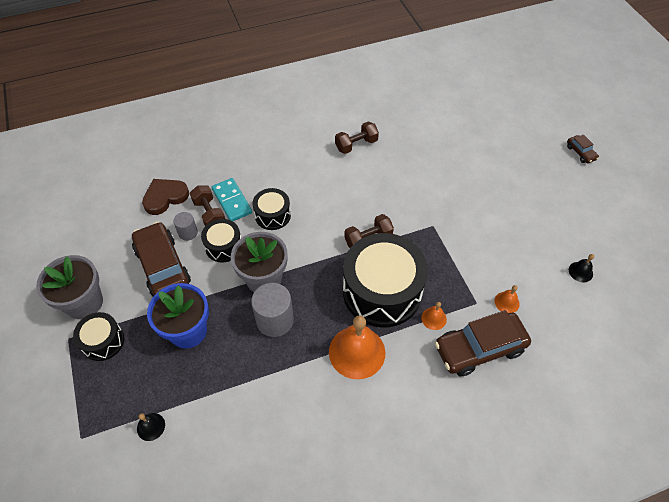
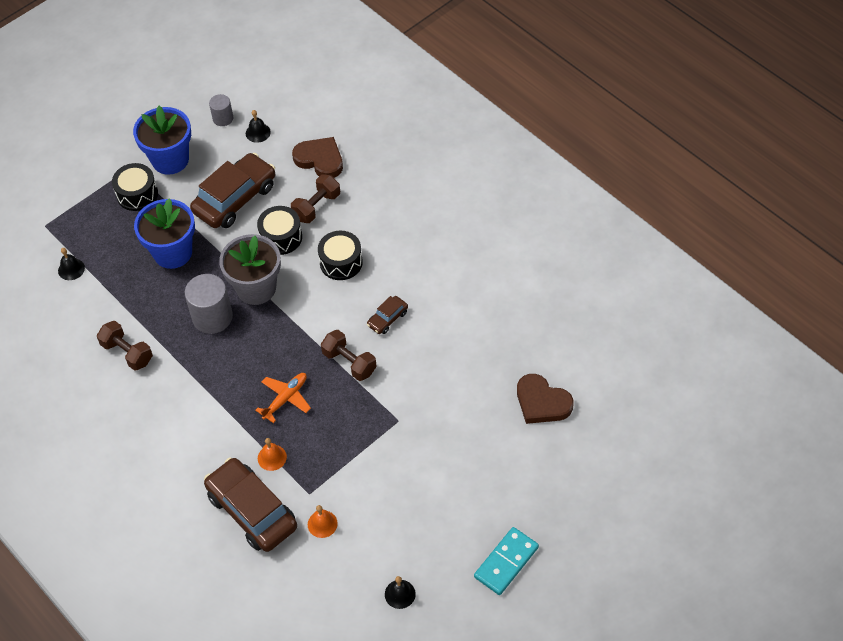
camera: 70 degrees right, 0 degrees up
grey flower pot [36,255,103,319] -> blue flower pot [133,106,191,175]
grey cylinder [173,212,198,241] -> grey cylinder moved to [209,94,233,126]
turquoise domino [212,178,252,221] -> turquoise domino moved to [474,527,539,595]
orange bell [329,315,385,379] -> none
brown dumbbell [335,121,379,154] -> brown dumbbell moved to [97,321,153,371]
black drum [343,233,428,328] -> orange plane [255,373,311,423]
brown car [567,135,599,163] -> brown car moved to [367,296,408,334]
none -> black bell [246,110,271,143]
none -> brown heart [517,374,573,424]

